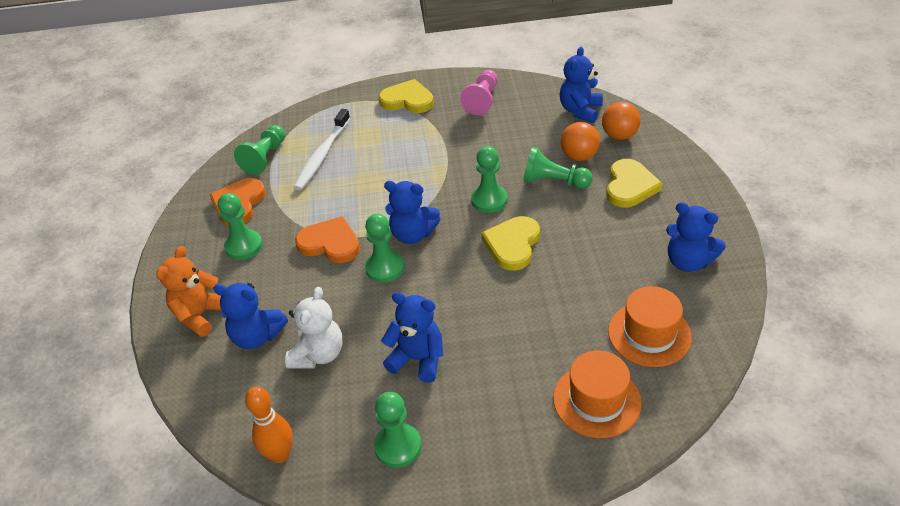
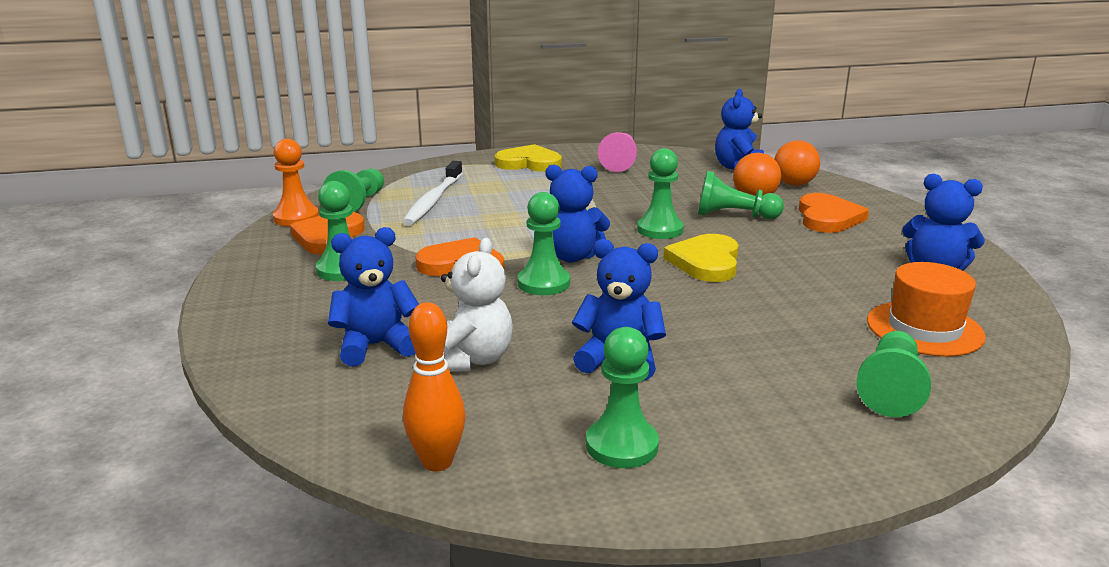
camera: 10 degrees left, 20 degrees down
orange teddy bear [156,246,221,337] -> none
blue teddy bear [213,283,288,349] -> blue teddy bear turned 150 degrees clockwise [328,227,419,366]
orange hat [553,351,642,438] -> green pawn [856,331,931,417]
yellow heart [606,159,663,208] -> orange heart [799,193,869,233]
none -> orange pawn [273,139,319,226]

